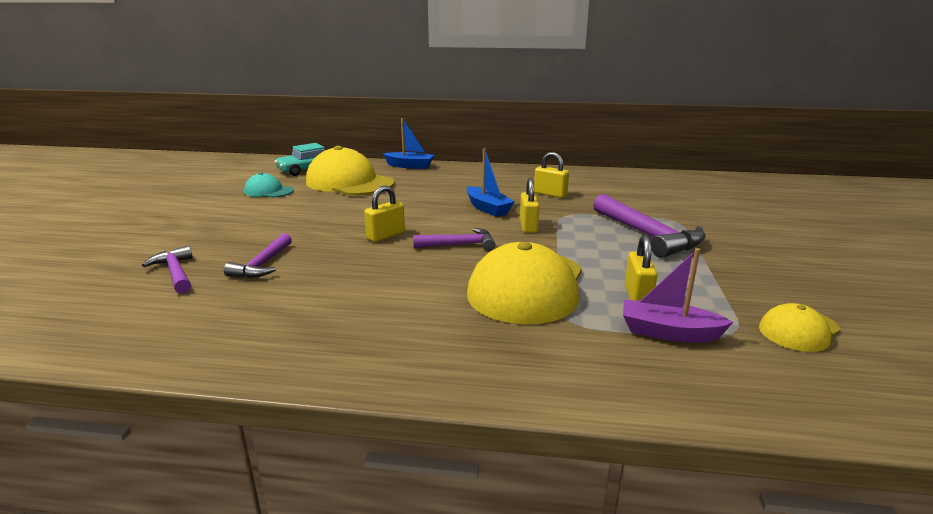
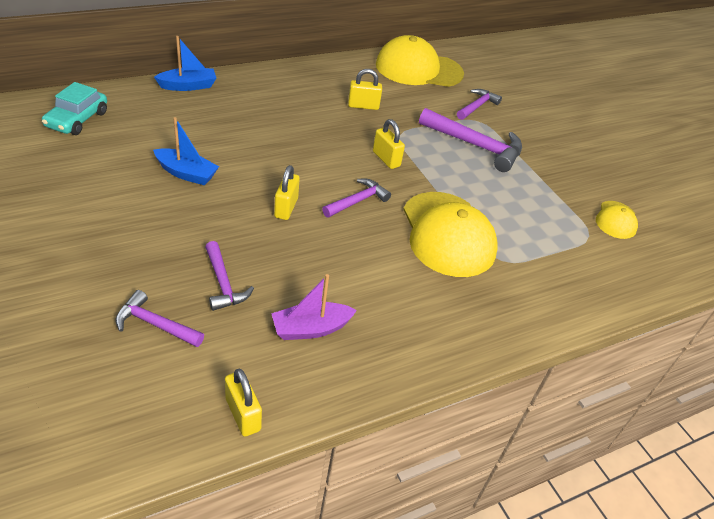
camera: 40 degrees left, 20 degrees up
turquoise cap [244,173,294,198] -> none
yellow cap [306,146,394,196] -> yellow cap moved to [376,35,464,87]
blue boat [466,149,514,217] -> blue boat moved to [153,117,219,185]
purple boat [623,248,733,342] -> purple boat moved to [271,274,357,340]
yellow padlock [625,235,658,301] -> yellow padlock moved to [225,369,262,437]
none -> purple hammer [457,89,502,120]

